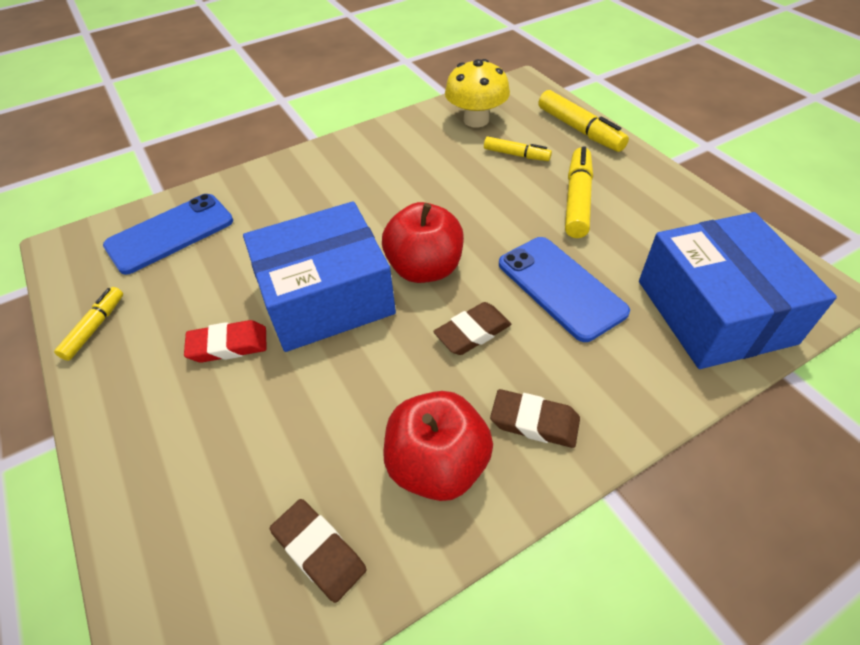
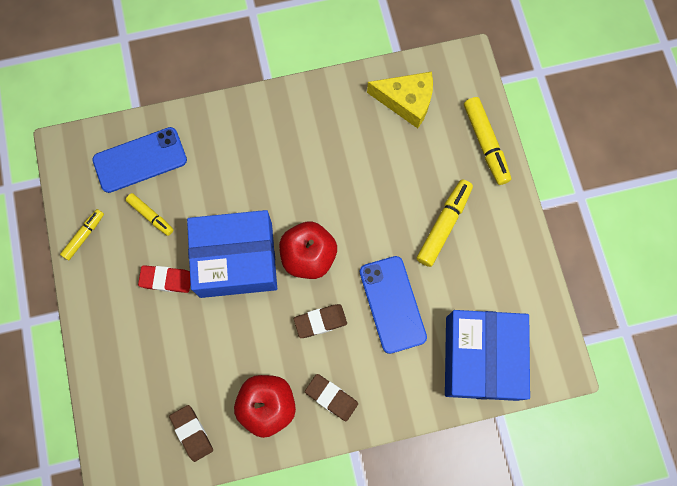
camera: 15 degrees right, 25 degrees up
yellow mushroom [445,59,510,128] -> yellow cheese [367,72,433,128]
yellow marker [484,137,552,161] -> yellow marker moved to [126,193,173,236]

